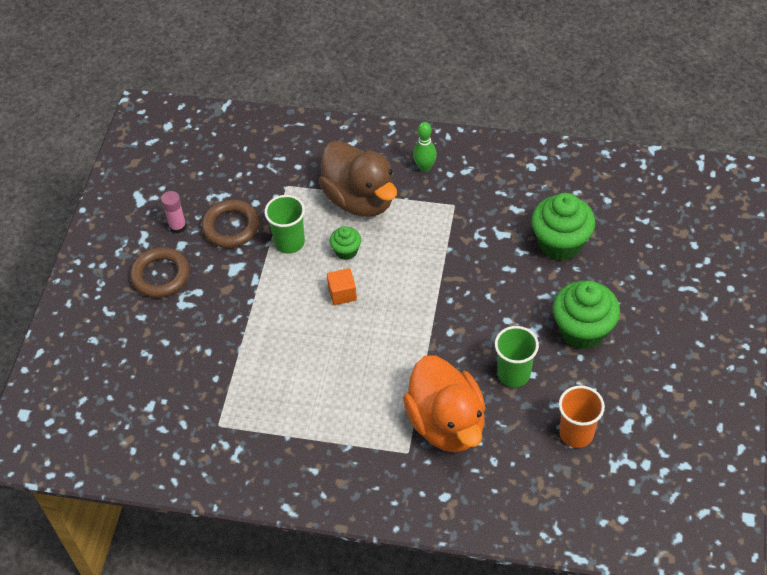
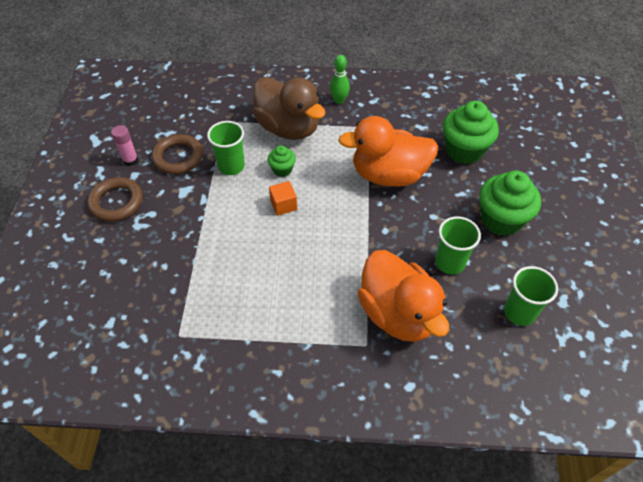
camera: 10 degrees left, 0 degrees up
orange cup [559,386,605,448] -> green cup [504,266,558,326]
none -> orange duck [338,116,438,186]

